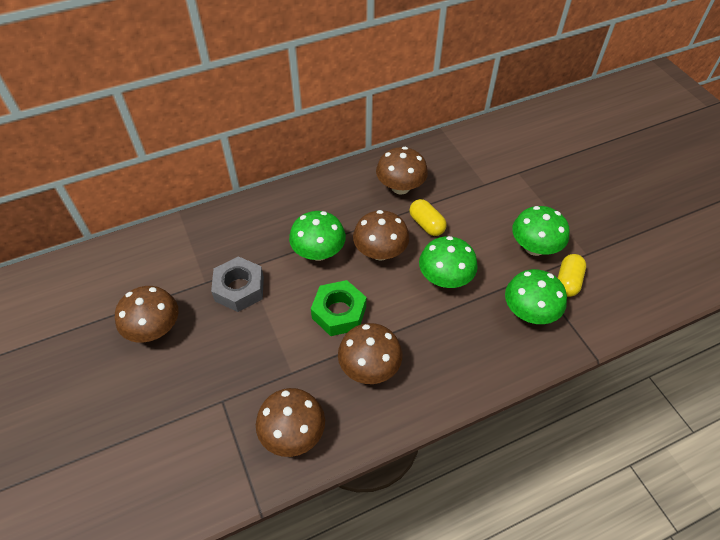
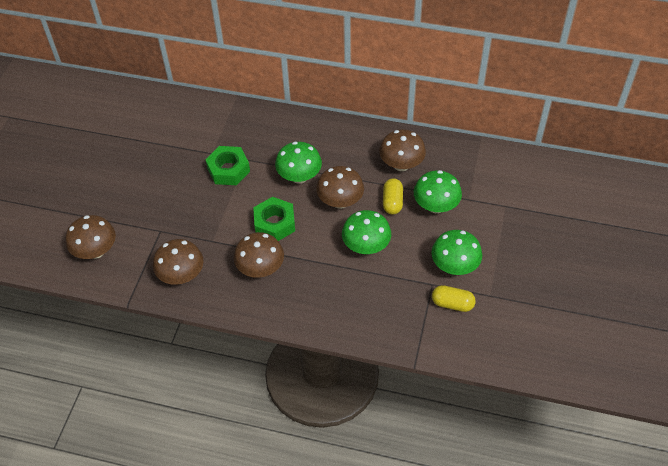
camera: 40 degrees right, 0 degrees up
brown mushroom [115,286,179,342] -> brown mushroom moved to [66,215,116,259]
grey nut [211,256,264,312] -> green nut [205,146,250,185]
green mushroom [505,269,567,324] -> green mushroom moved to [414,170,462,213]
yellow capsule [558,254,586,297] -> yellow capsule turned 45 degrees clockwise [432,285,476,312]

